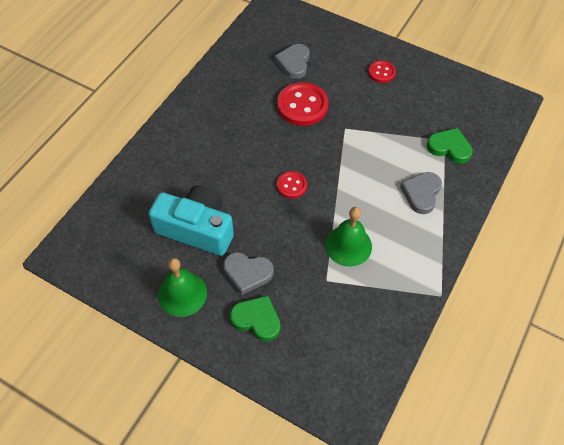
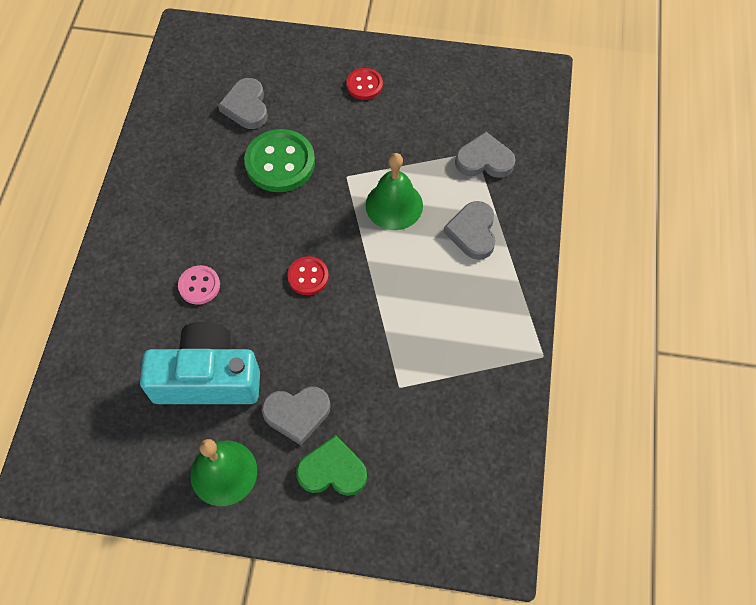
camera: 20 degrees left, 5 degrees up
red button [277,82,328,126] -> green button [244,129,315,192]
green bell [325,207,372,267] -> green bell moved to [366,153,423,230]
green heart [427,128,473,164] -> grey heart [455,132,516,178]
none -> pink button [178,265,220,305]

